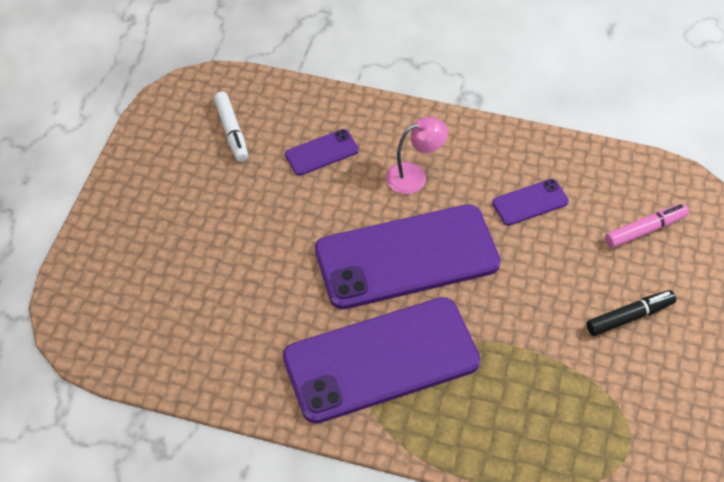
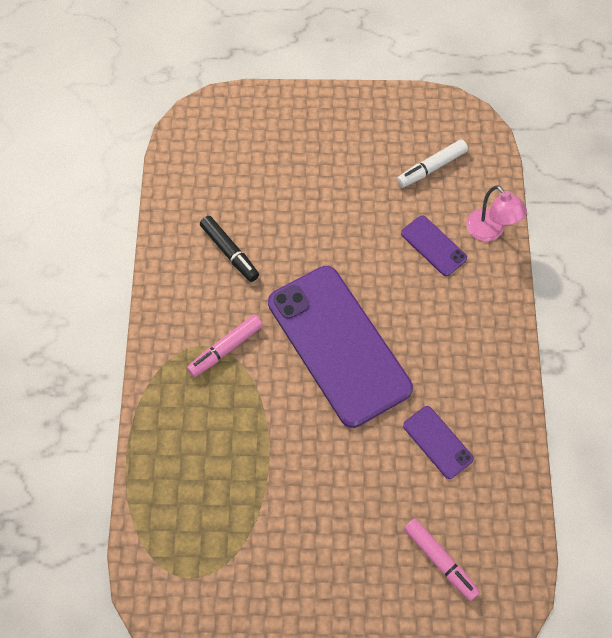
camera: 75 degrees right, 10 degrees up
purple phone [283,297,480,424] -> pink marker [187,315,263,377]
pink lamp [386,117,448,194] -> pink lamp moved to [466,185,527,241]
black marker [586,290,676,336] -> black marker moved to [200,216,259,282]

